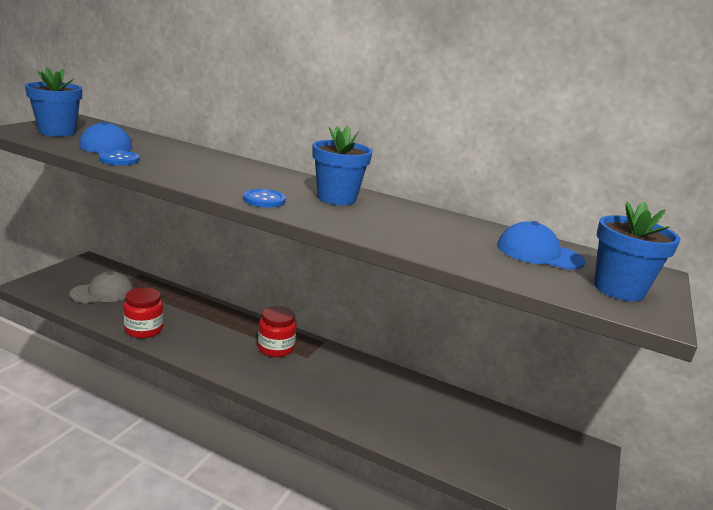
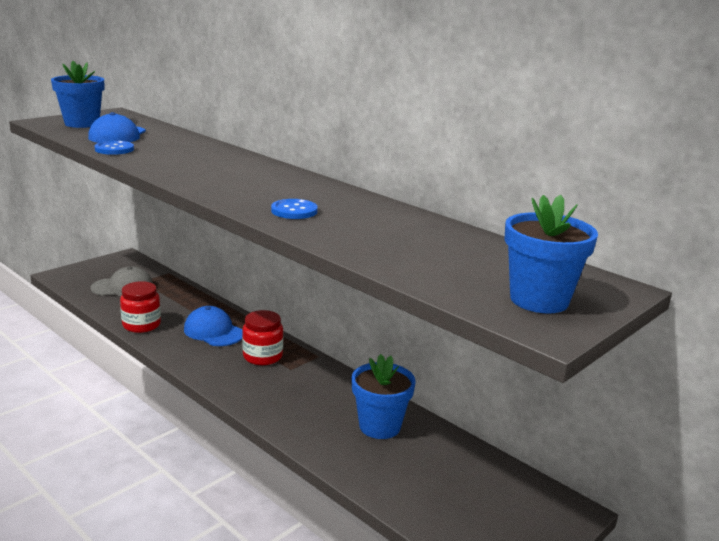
camera: 20 degrees right, 0 degrees up
blue button [243,189,286,208] -> blue button moved to [271,199,318,219]
blue flower pot [312,126,372,205] -> blue flower pot moved to [351,354,416,439]
blue cap [497,221,585,269] -> blue cap moved to [184,306,243,346]

